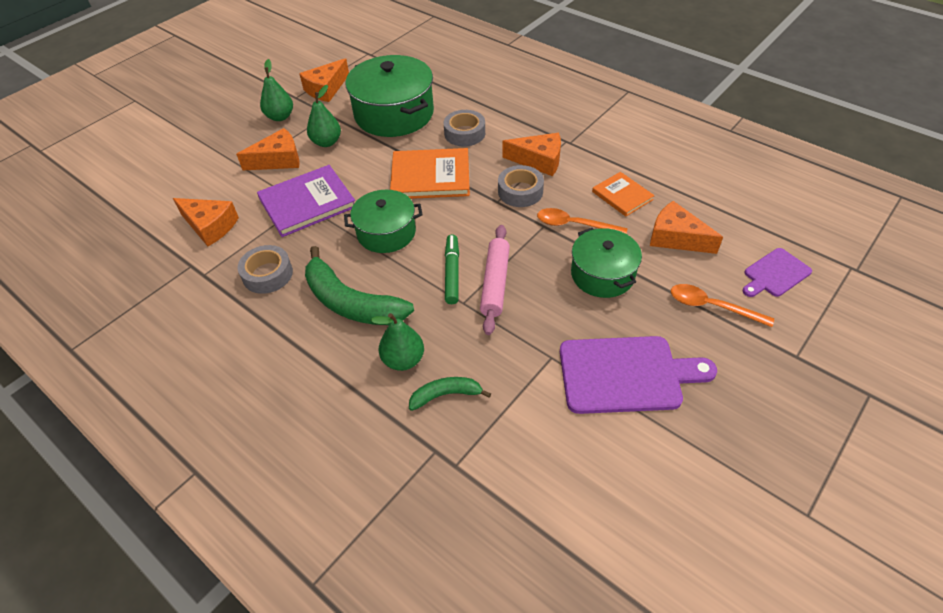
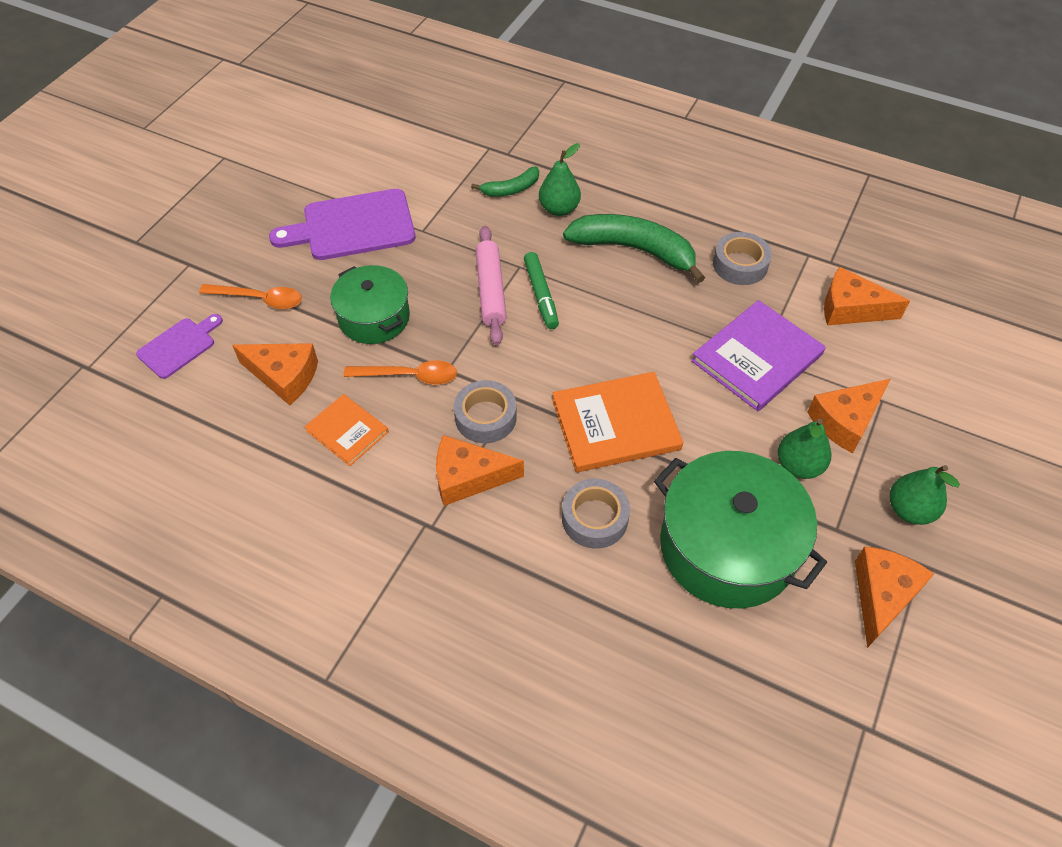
camera: 165 degrees right, 5 degrees up
green pot [344,190,423,253] -> none

